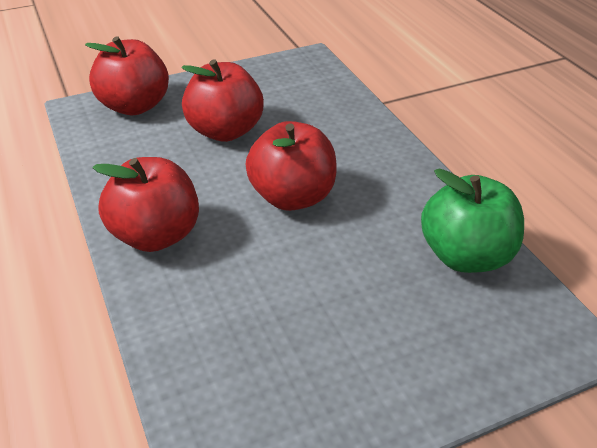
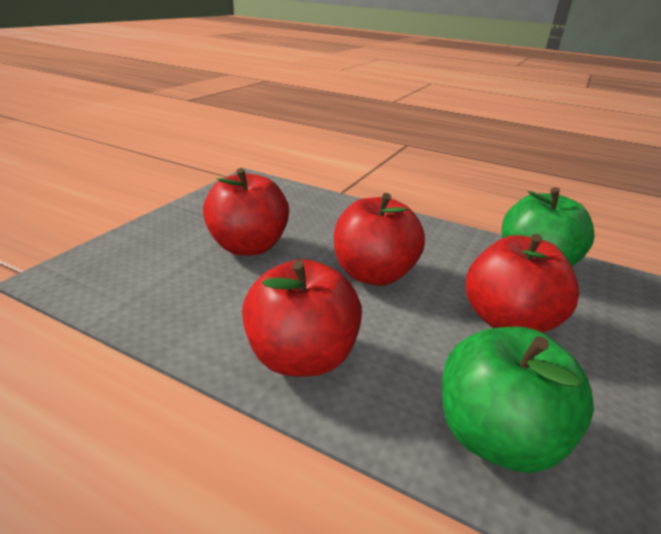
camera: 40 degrees left, 10 degrees down
red apple [85,36,169,115] -> red apple moved to [466,234,579,333]
none -> green apple [442,327,594,473]

